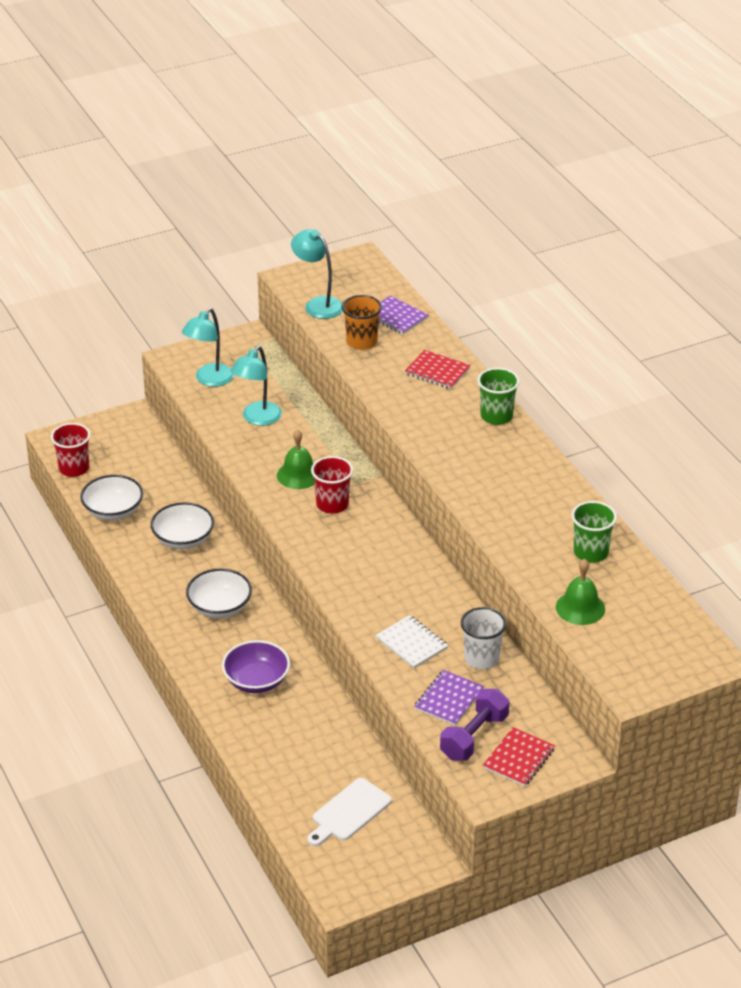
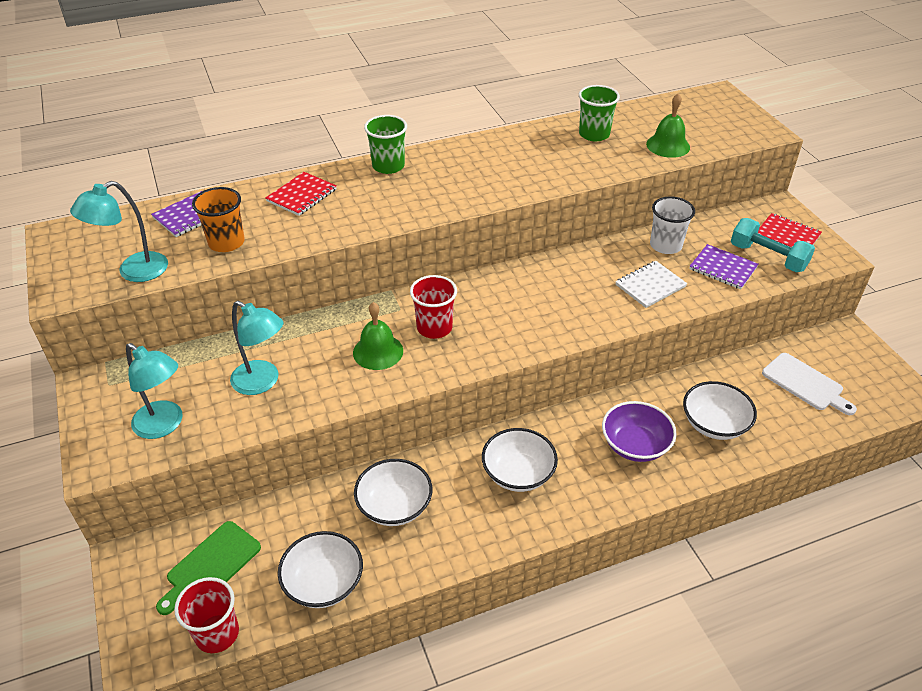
camera: 85 degrees left, 5 degrees up
purple dumbbell [440,689,509,761] -> turquoise dumbbell [731,218,815,272]
none -> green cutting board [156,521,261,615]
none -> white bowl [683,381,757,440]

